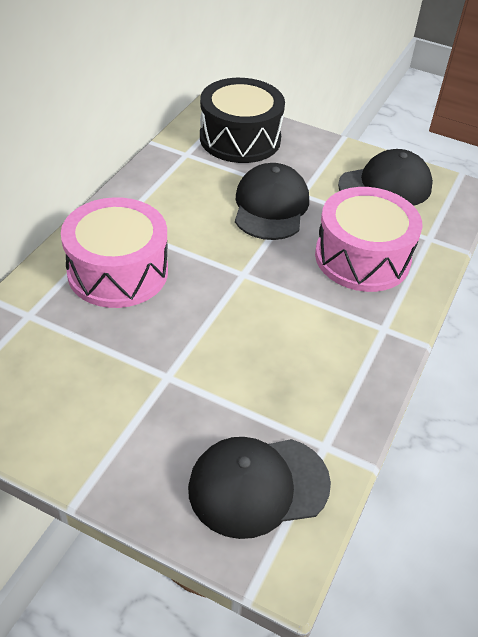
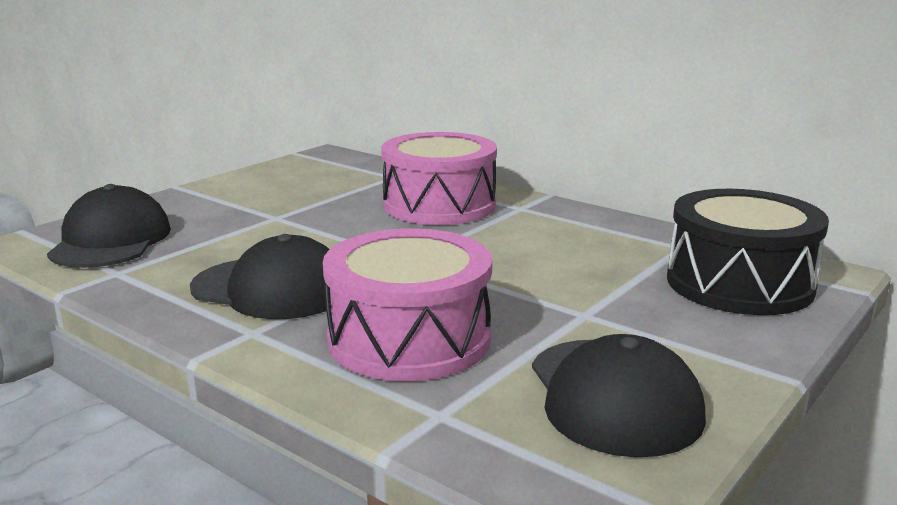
camera: 105 degrees right, 25 degrees down
black cap [235,163,309,240] -> black cap moved to [190,234,331,319]

